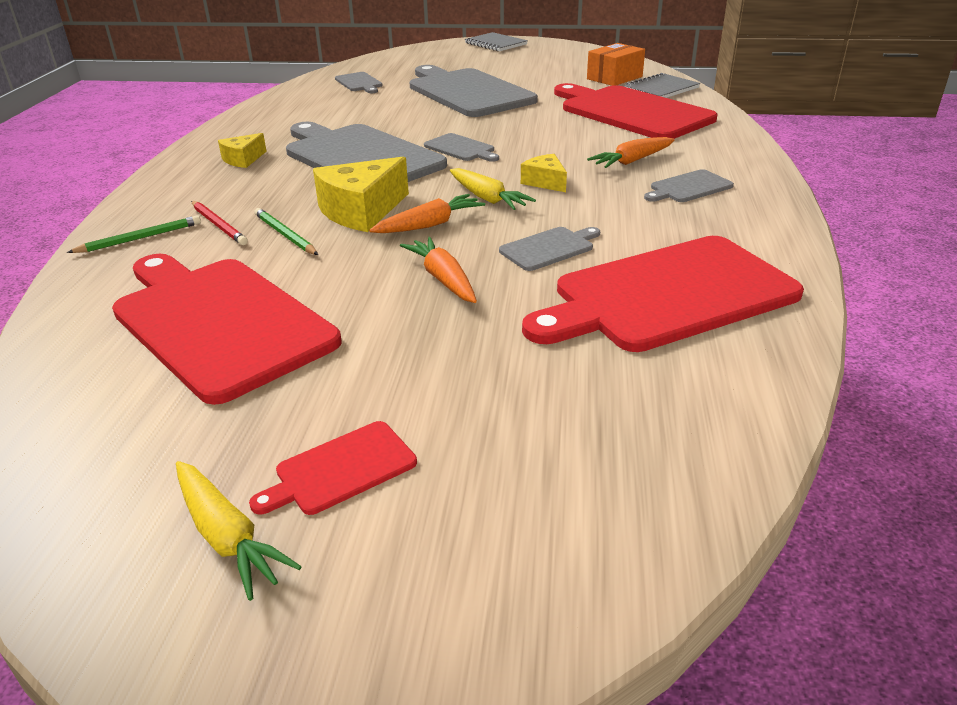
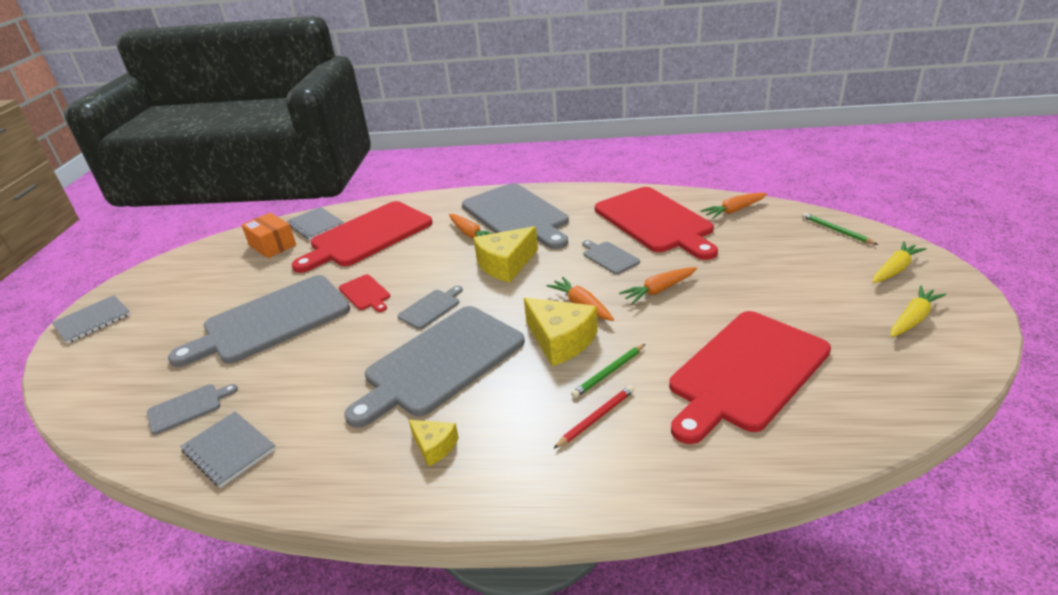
camera: 90 degrees left, 0 degrees up
green pencil [67,215,201,253] -> green pencil moved to [802,213,878,245]
red cutting board [249,421,417,515] -> red cutting board moved to [339,274,390,312]
yellow carrot [450,168,536,210] -> yellow carrot moved to [873,241,926,283]
yellow cheese [521,154,567,192] -> yellow cheese [473,226,538,283], size x1.80
grey cutting board [644,169,734,202] -> grey cutting board [462,183,569,249], size x2.31
none -> grey notebook [180,412,276,487]
none -> orange carrot [701,193,767,219]

